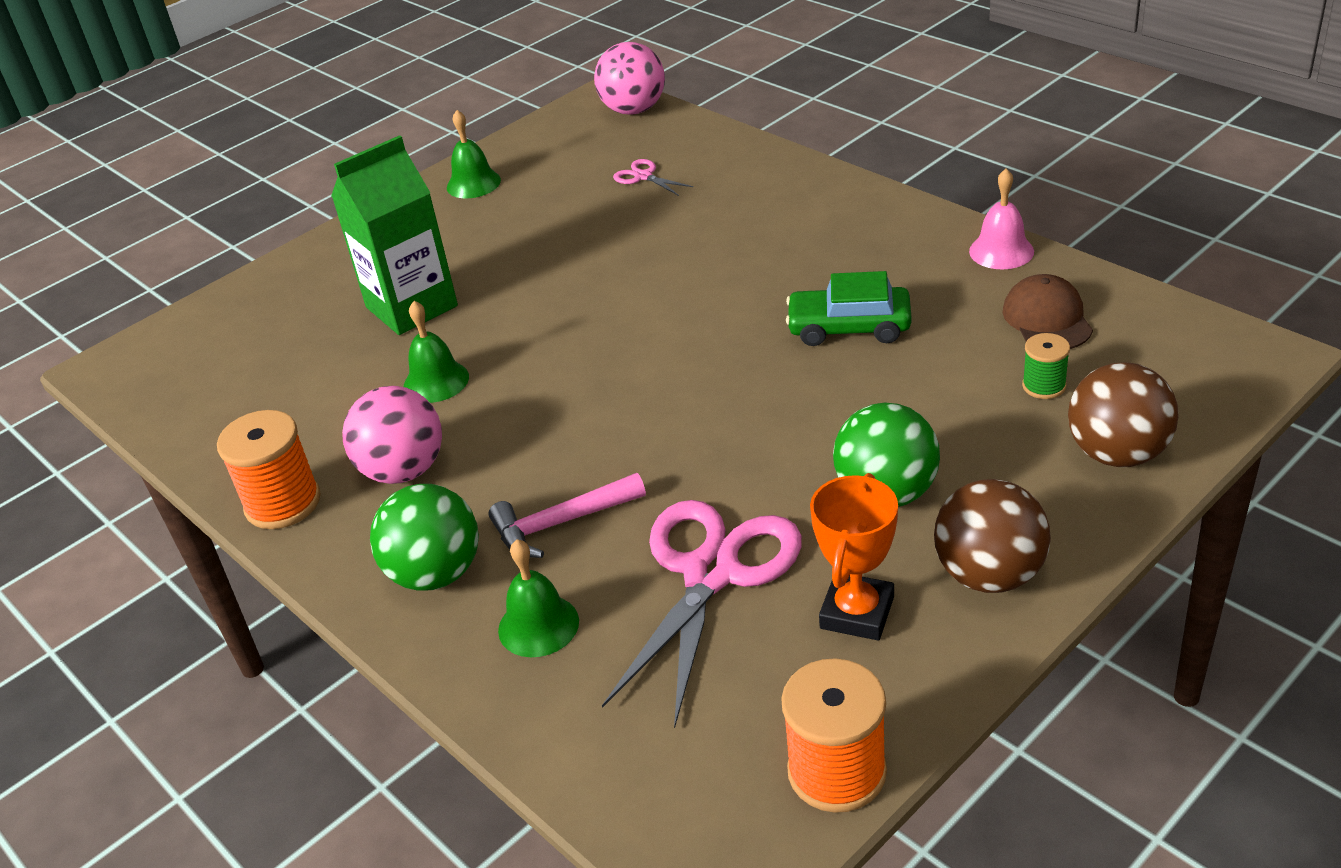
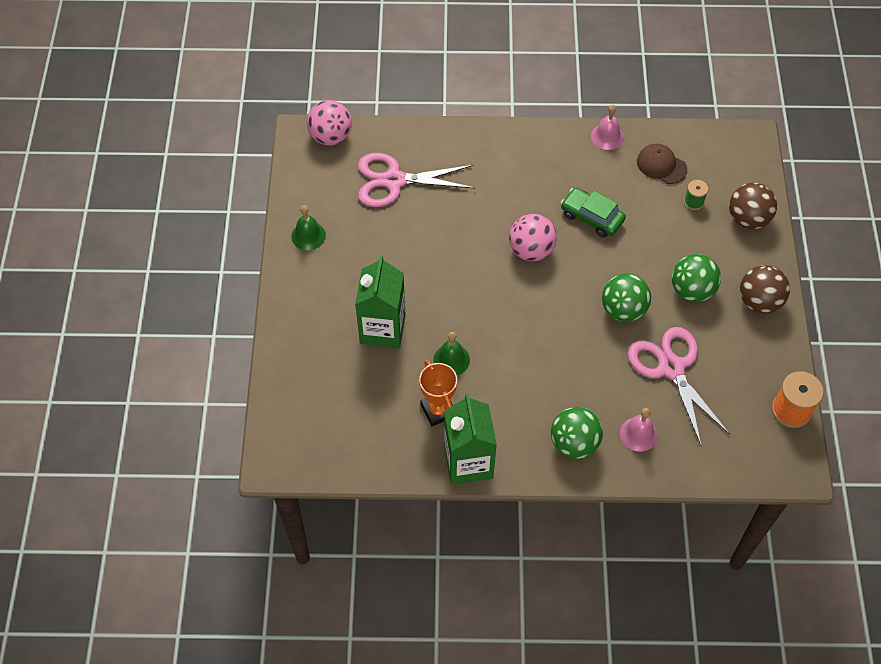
camera: 50 degrees left, 20 degrees up
orange spool [217,410,321,529] -> green carton [444,394,497,485]
pink ball [342,386,442,484] -> pink ball moved to [509,214,557,261]
pink hammer [488,473,646,558] -> none
green bell [498,539,579,657] -> pink bell [620,408,658,452]
pink scissors [613,159,693,196] -> pink scissors [358,153,476,207], size x2.33
green car [786,271,912,346] -> green car turned 75 degrees clockwise [561,188,626,237]
orange trophy [810,473,898,640] -> orange trophy moved to [419,359,457,426]
none -> green ball [602,273,651,322]

